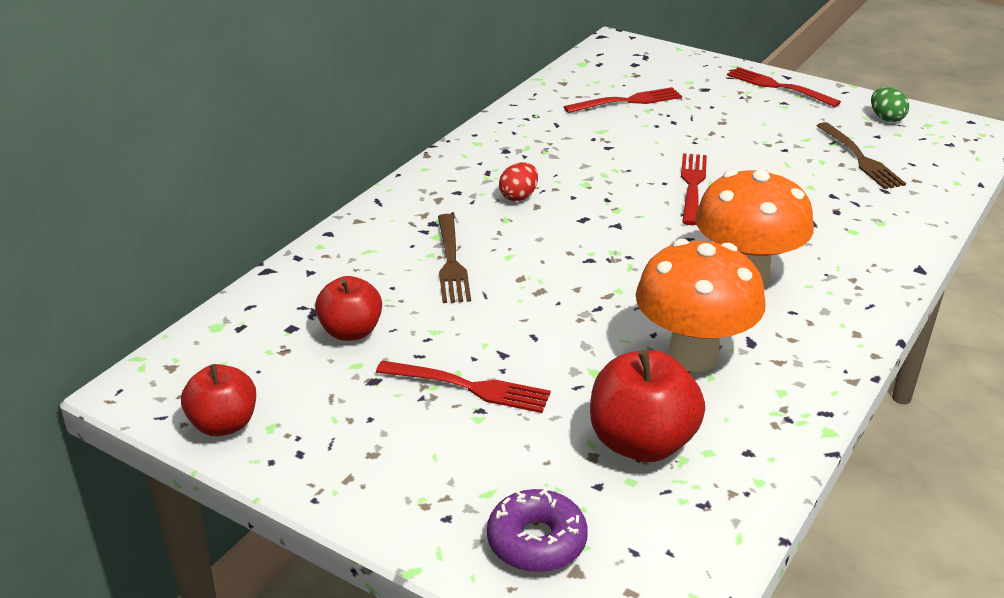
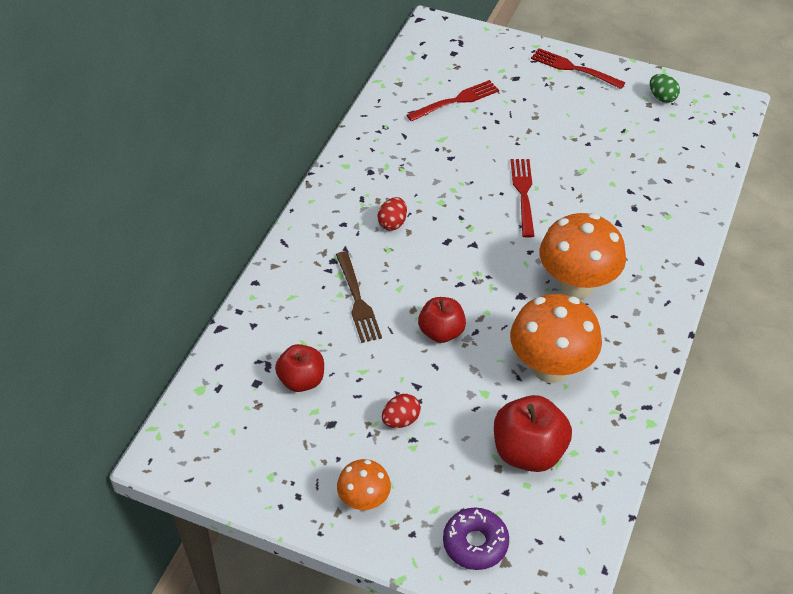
camera: 10 degrees left, 15 degrees up
red apple [181,364,256,436] -> red apple moved to [418,297,466,343]
red fork [376,360,551,413] -> red egg [382,394,421,428]
brown fork [817,122,906,189] -> none
none -> orange mushroom [337,459,391,511]

